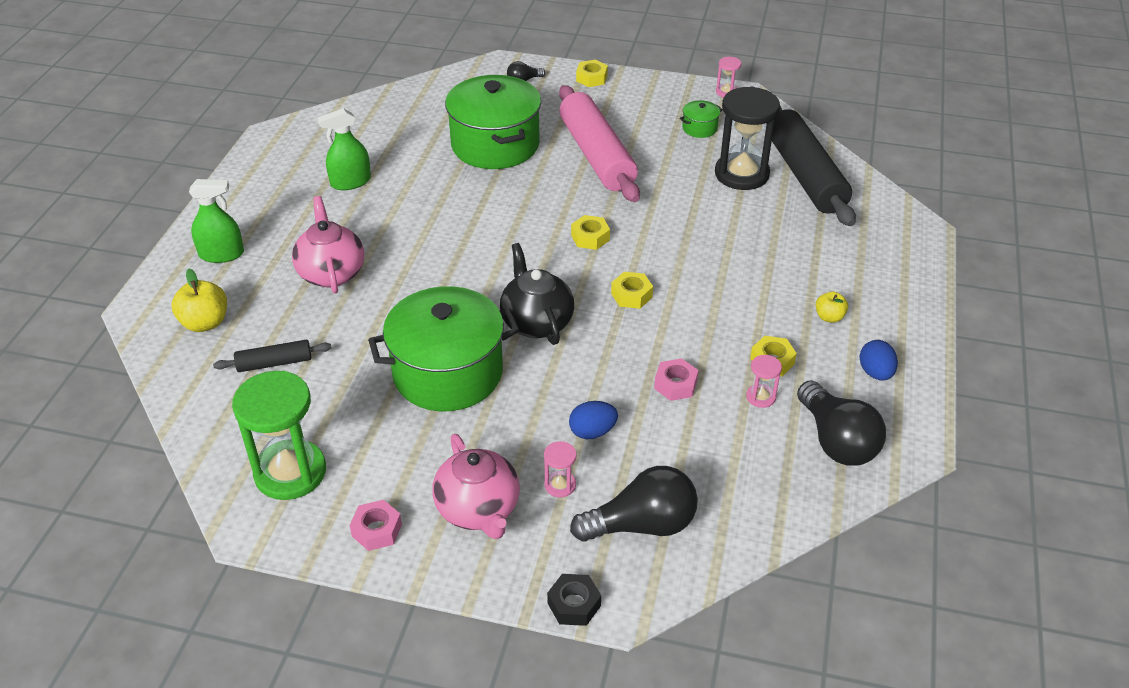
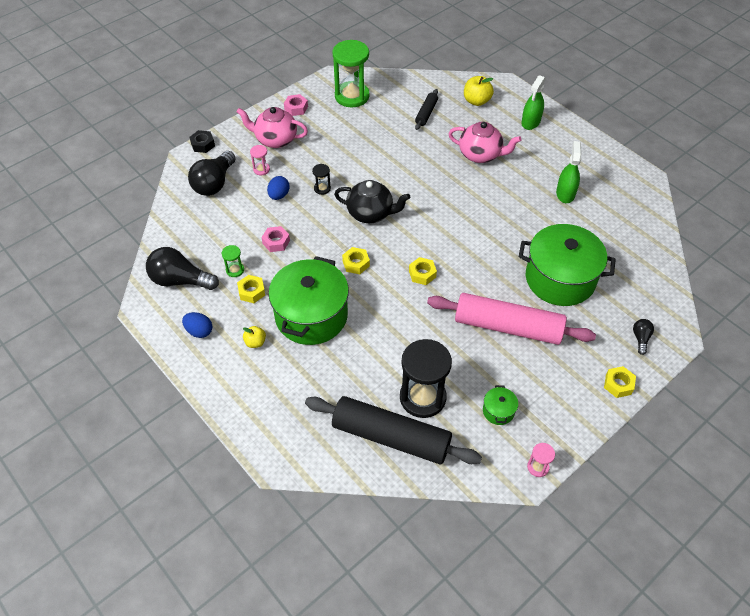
camera: 125 degrees right, 10 degrees up
green pot [368,286,519,411] -> green pot moved to [269,256,349,345]
pink hourglass [746,355,782,408] -> green hourglass [222,245,244,277]
none -> black hourglass [312,164,331,195]

